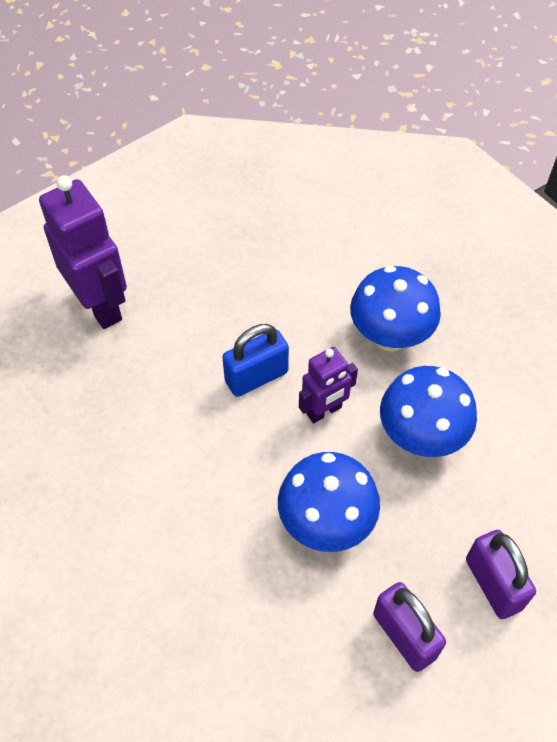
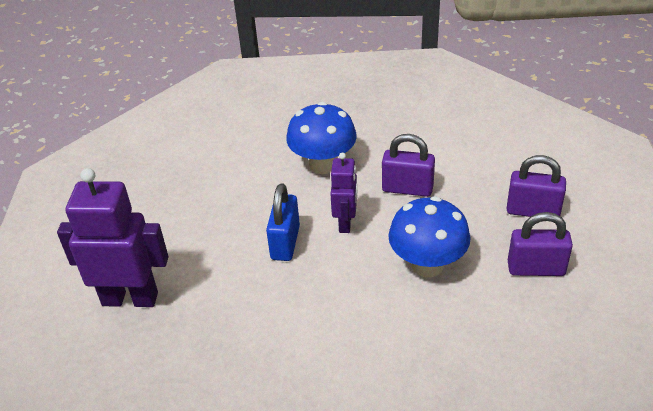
camera: 50 degrees left, 15 degrees down
blue mushroom [380,366,477,457] -> purple padlock [382,134,435,197]

